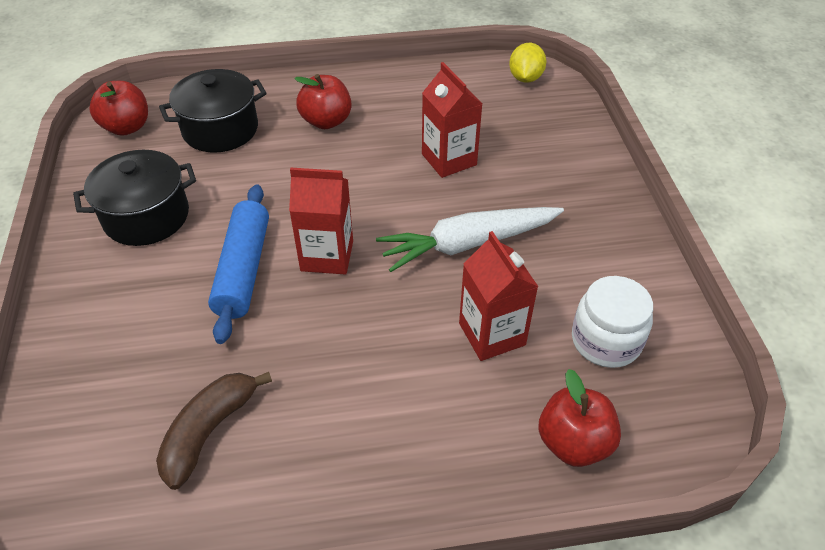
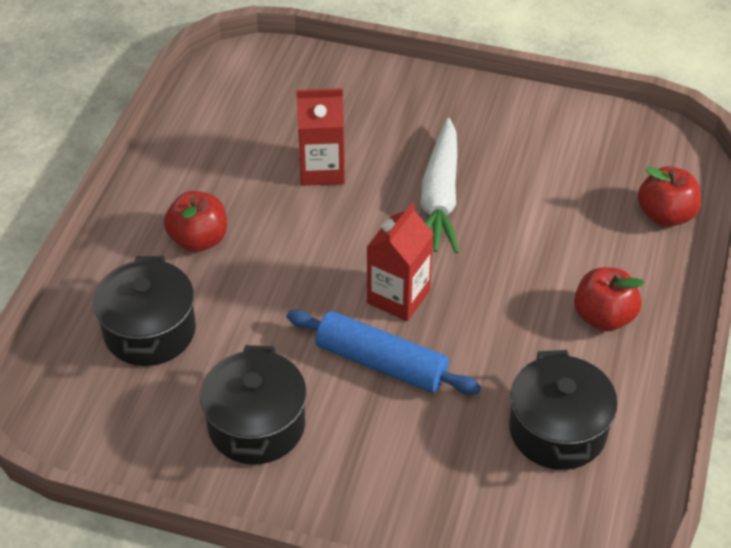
camera: 65 degrees left, 0 degrees up
red apple [89,81,148,136] -> red apple moved to [574,267,645,332]
brown banana [156,372,272,490] -> black pot [509,350,618,470]
red carton [459,231,538,361] -> none
yellow lemon [509,43,546,83] -> none
white jar [572,276,653,368] -> none

